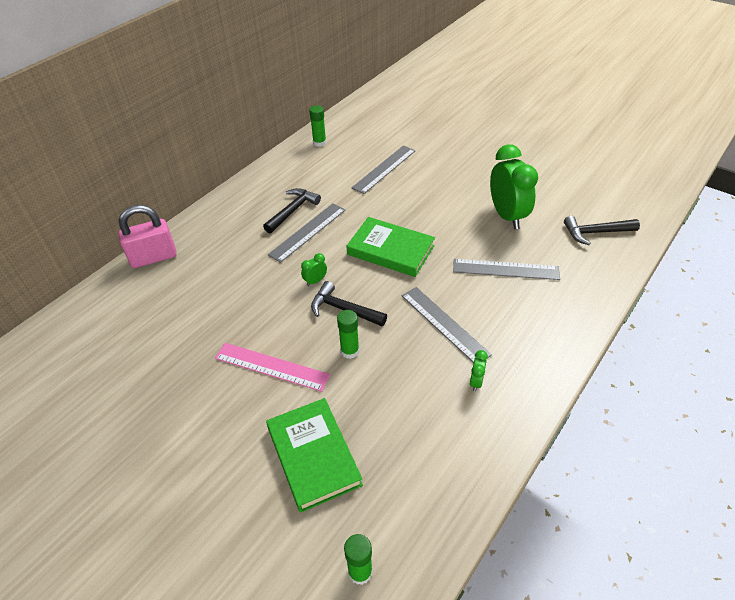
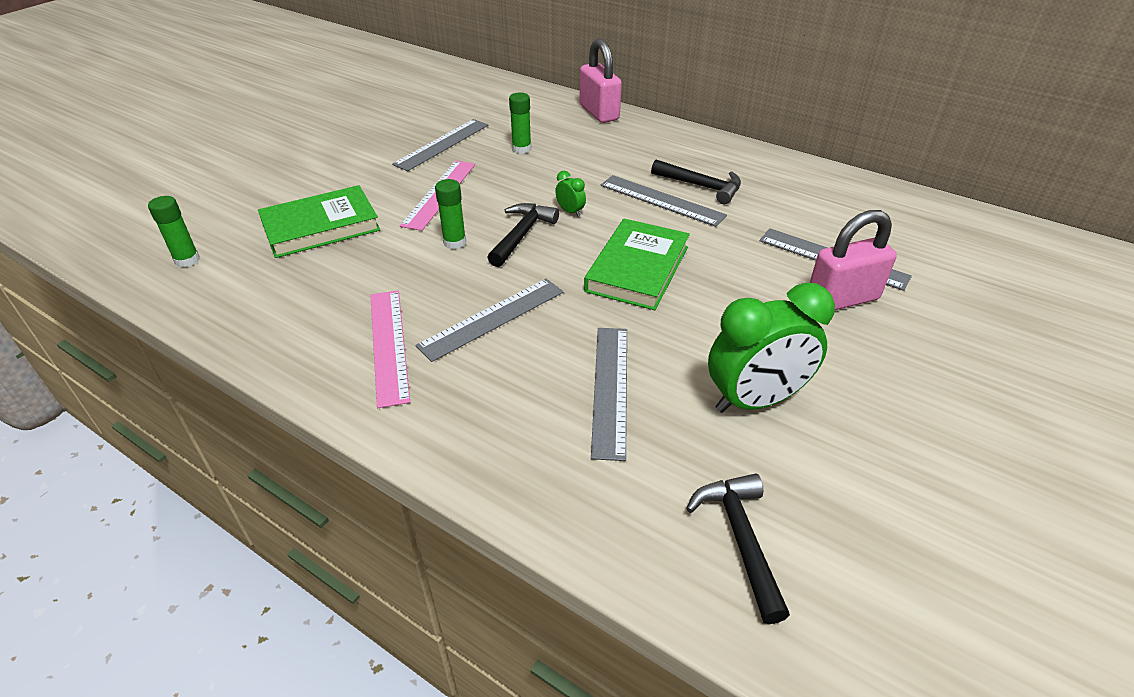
camera: 85 degrees right, 5 degrees down
green glue stick [309,105,326,147] -> green glue stick moved to [509,92,531,154]
green clock [470,350,488,391] -> pink ruler [370,291,410,408]
none -> grey ruler [392,119,488,171]
none -> pink padlock [810,210,897,310]

